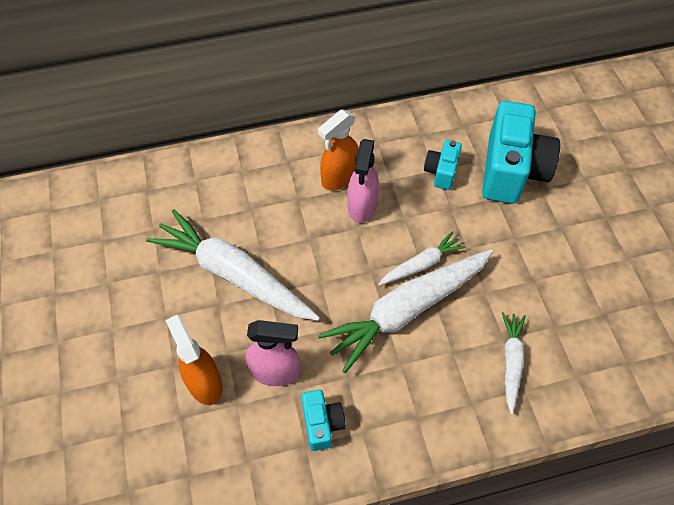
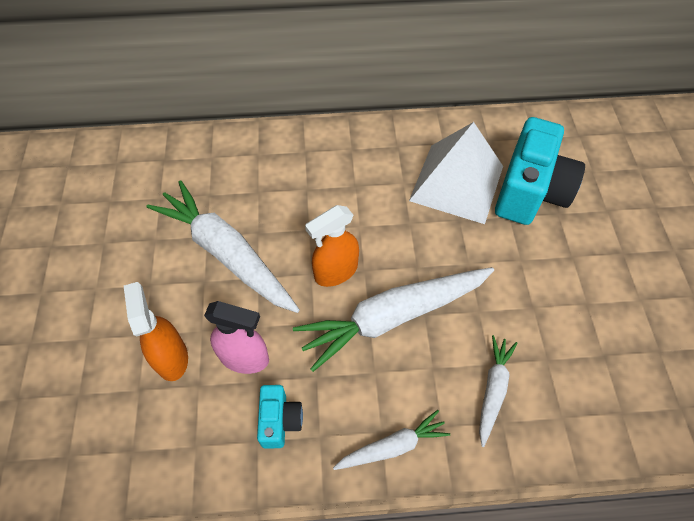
camera: 10 degrees right, 0 degrees up
orange spray bottle [318,109,359,191] -> orange spray bottle moved to [305,205,359,287]
pink spray bottle [348,139,379,223] -> none
white carrot [378,231,466,286] -> white carrot moved to [333,410,450,470]
turquoise camera [424,140,462,190] -> white pyramid [409,122,503,224]

